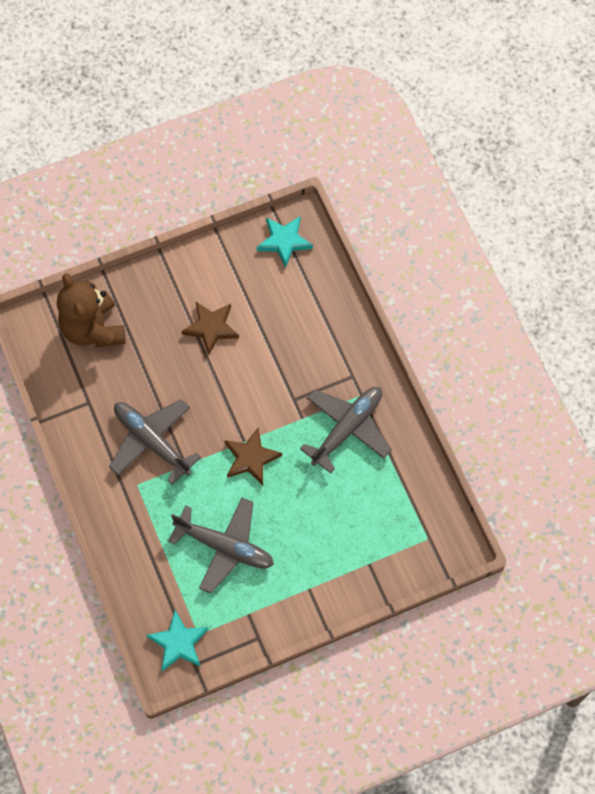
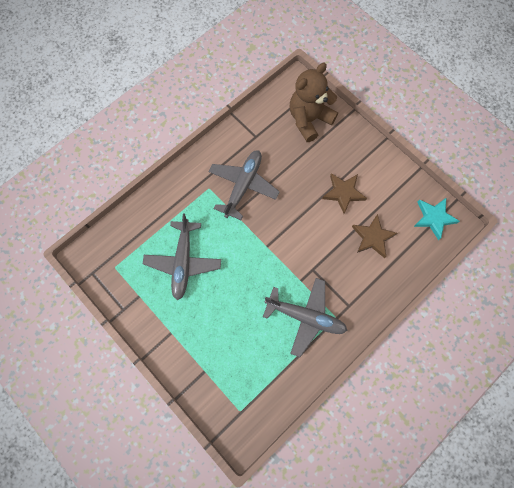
camera: 70 degrees right, 5 degrees up
turquoise star [146,610,209,671] -> none
brown star [224,428,282,485] -> brown star moved to [352,214,398,258]

